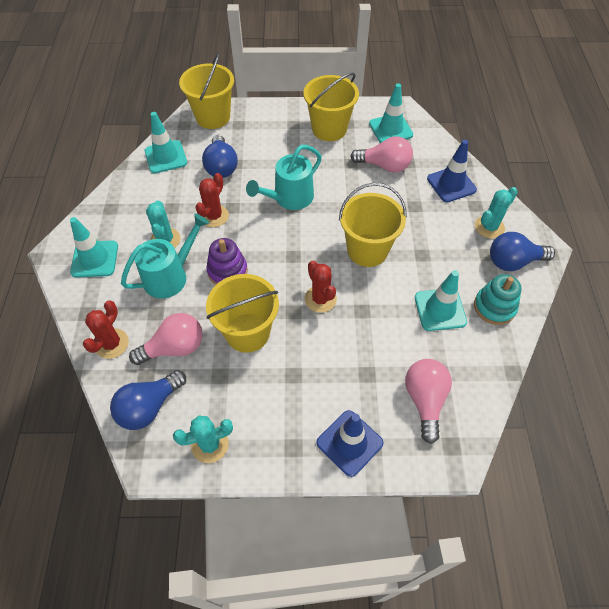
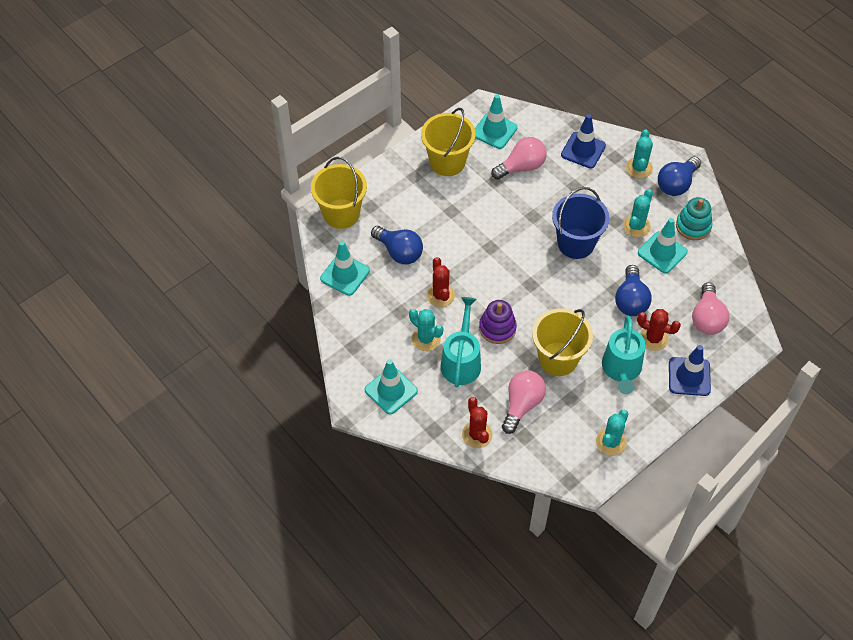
camera: 40 degrees left, 0 degrees up
blue light bulb [110,370,186,430] -> blue light bulb moved to [615,265,652,316]
turquoise watering can [246,145,322,210] -> turquoise watering can moved to [602,316,646,394]
red cactus [305,260,337,313] -> red cactus moved to [637,309,681,351]
yellow bucket [339,183,407,267] -> blue bucket [552,187,609,259]
pink light bulb [405,359,452,444] -> pink light bulb turned 135 degrees counterclockwise [692,282,729,335]
none -> turquoise cactus [623,189,653,237]

